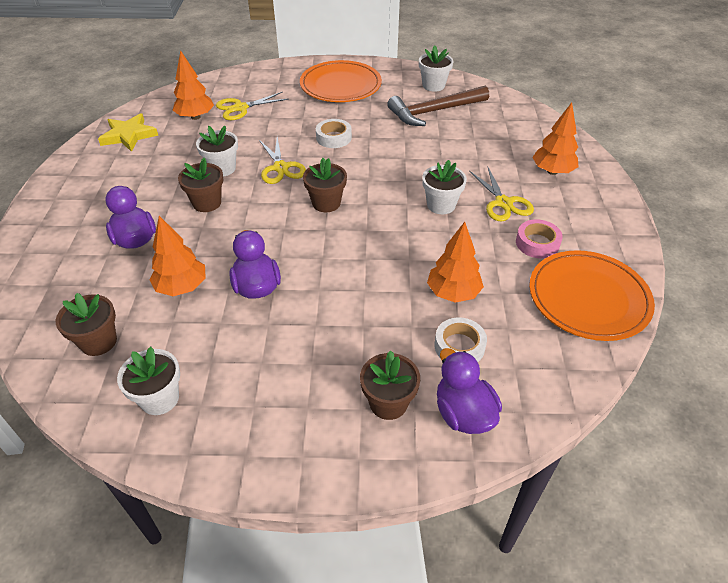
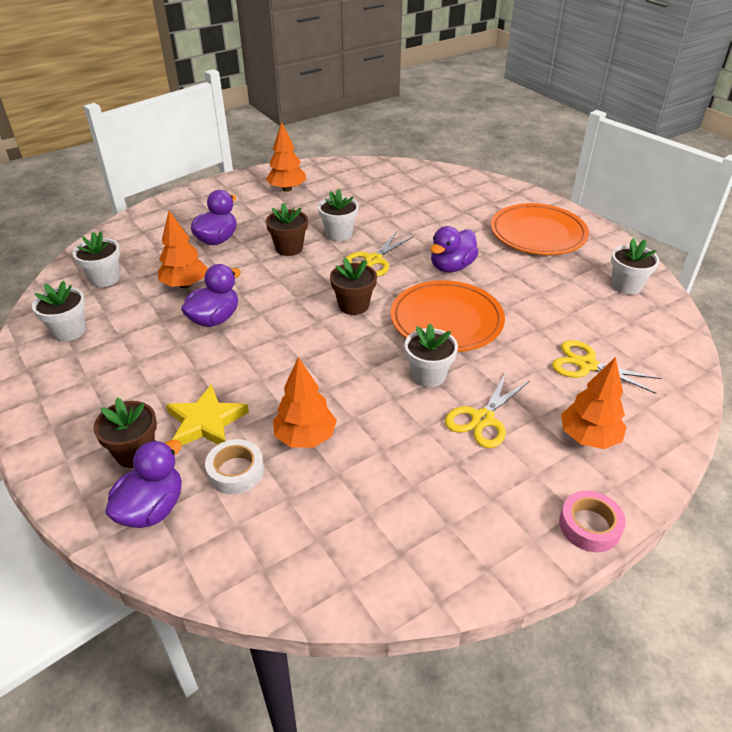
camera: 55 degrees right, 5 degrees down
brown flower pot [56,293,117,356] -> white flower pot [72,232,120,287]
yellow star [98,113,158,152] -> yellow star moved to [166,384,249,446]
orange tree [173,50,214,120] -> orange tree moved to [266,122,306,192]
yellow scissors [216,92,289,120] -> yellow scissors moved to [552,340,661,394]
white tape [316,119,352,148] -> purple duck [430,226,479,272]
brown hammer [387,86,489,126] -> none
pink tape [516,219,563,259] -> pink tape moved to [559,491,626,552]
orange plate [529,250,655,341] -> orange plate moved to [391,280,505,352]

